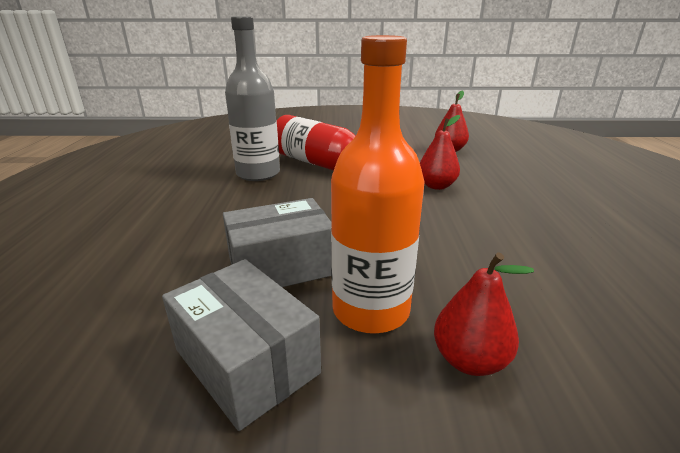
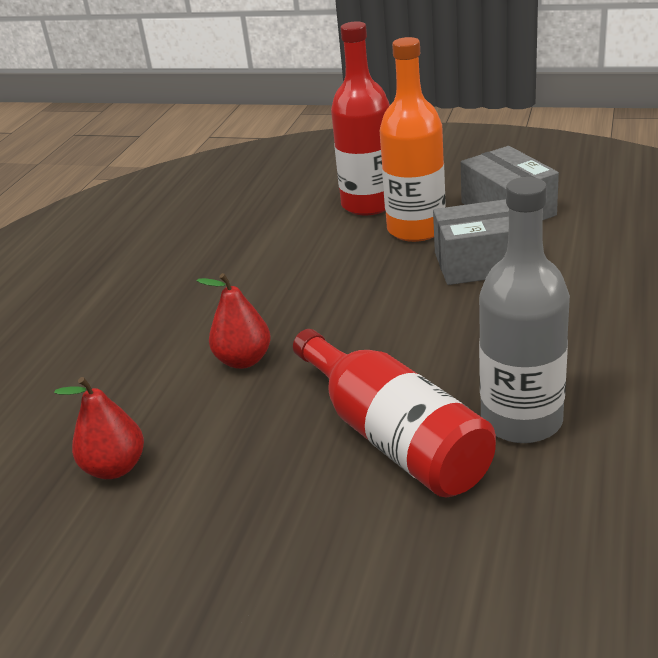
camera: 160 degrees left, 5 degrees up
red pear [434,252,534,376] -> red bottle [331,22,390,215]

